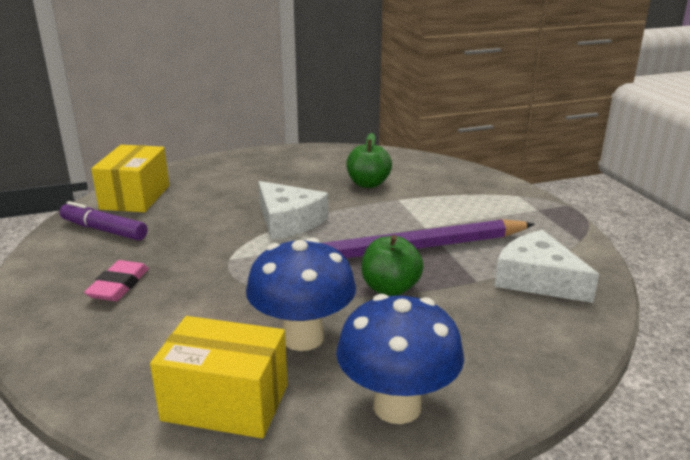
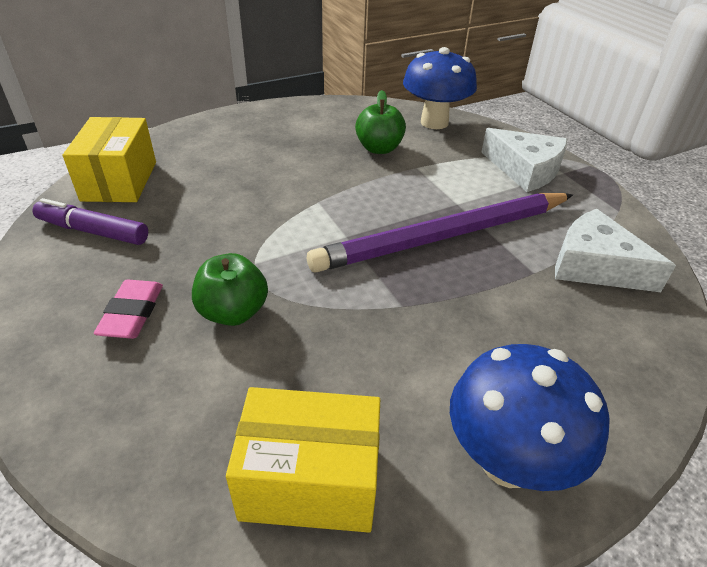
camera: 10 degrees left, 15 degrees up
blue mushroom [246,238,356,351] -> blue mushroom moved to [403,47,477,129]
white cheese [258,181,329,240] -> white cheese moved to [481,128,567,192]
green apple [361,235,424,296] -> green apple moved to [192,253,268,326]

